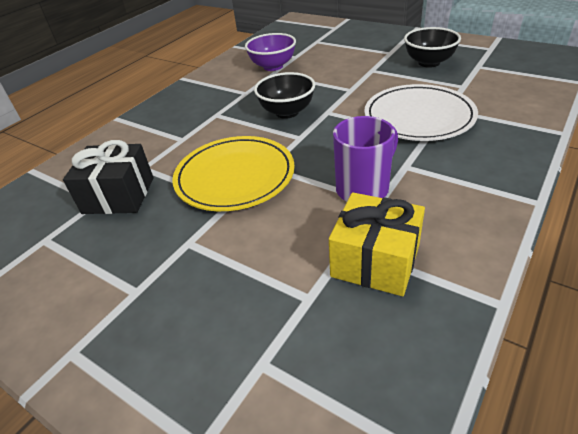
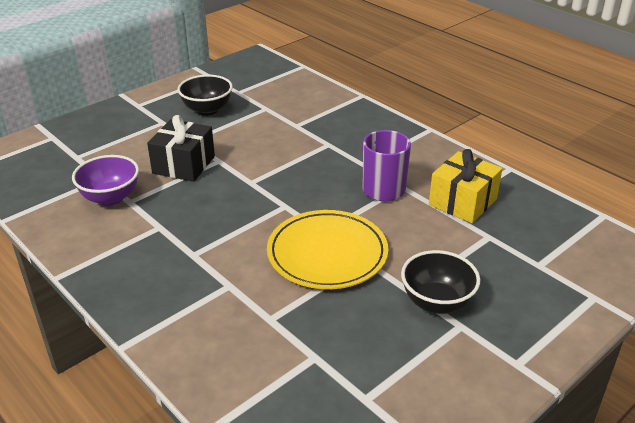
camera: 80 degrees left, 5 degrees down
black gift [63,140,154,214] -> black gift moved to [147,115,215,182]
black bowl [254,72,315,119] -> black bowl moved to [401,250,480,314]
white plate [364,84,478,141] -> none

